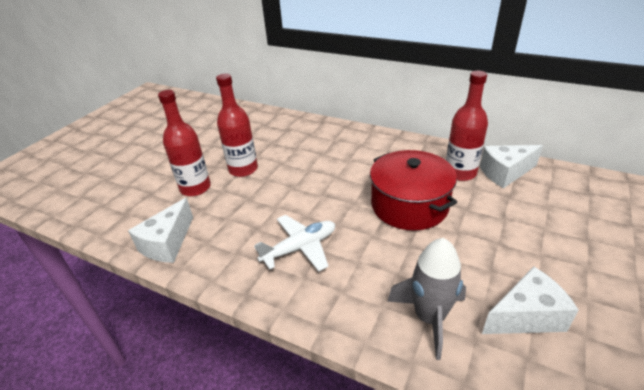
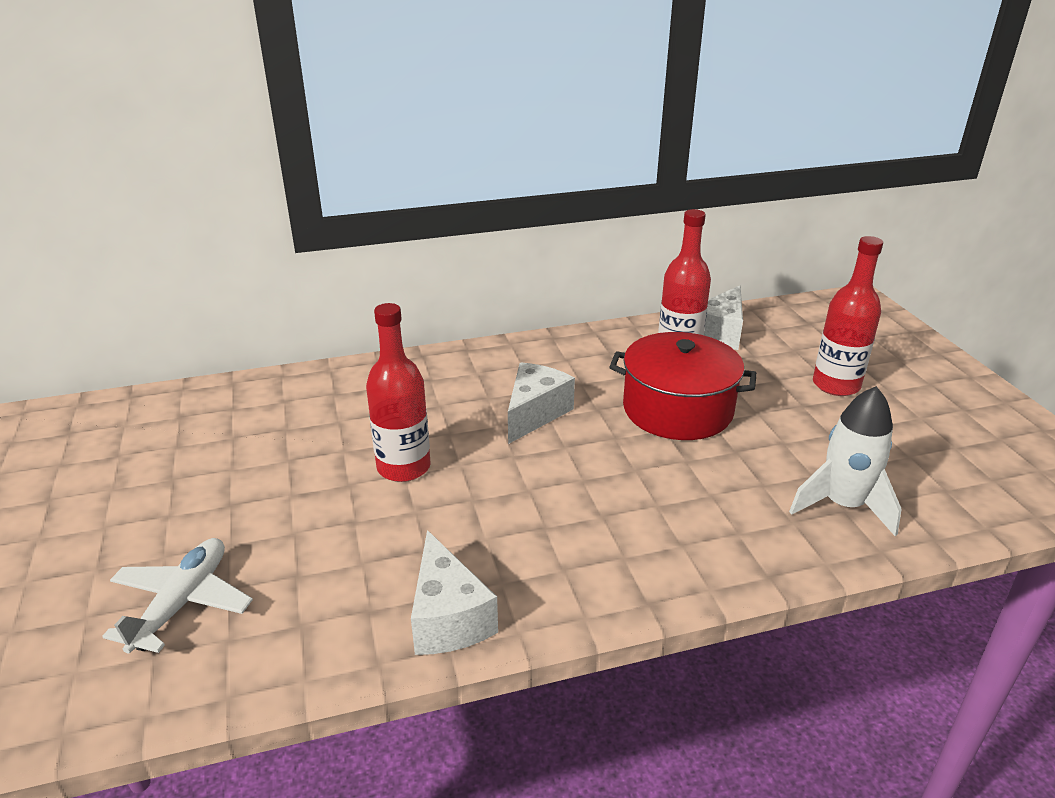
camera: 45 degrees left, 5 degrees down
red bottle [158,90,211,196] -> red bottle moved to [813,236,883,396]
white plane [254,215,335,272] -> white plane moved to [102,538,253,654]
grey rocket [387,238,466,360] -> white rocket [789,386,902,536]
white cheese [482,267,579,334] -> white cheese moved to [508,363,575,444]

